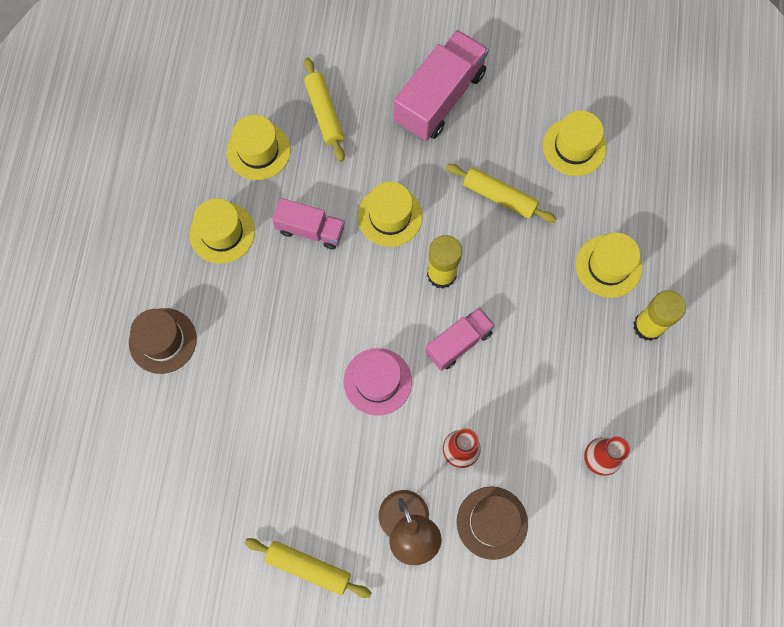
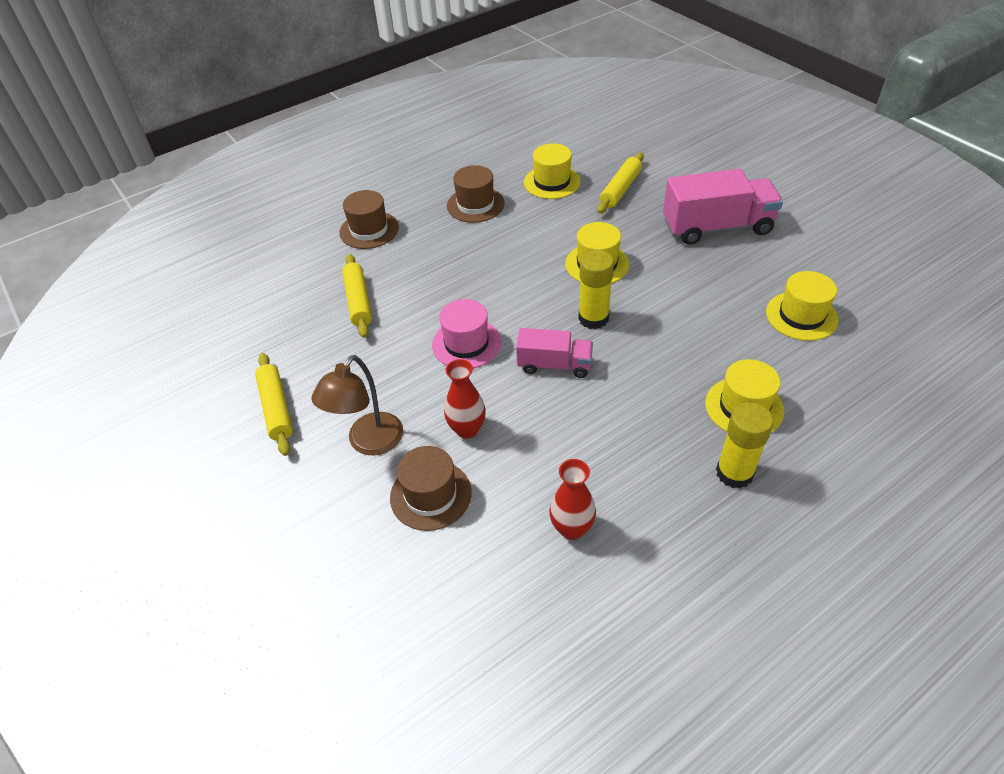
camera: 50 degrees right, 25 degrees down
yellow hat [189,198,255,264] -> brown hat [447,165,505,223]
pink truck [272,198,345,250] -> none
yellow rolling pin [446,164,557,223] -> yellow rolling pin moved to [342,254,372,338]

